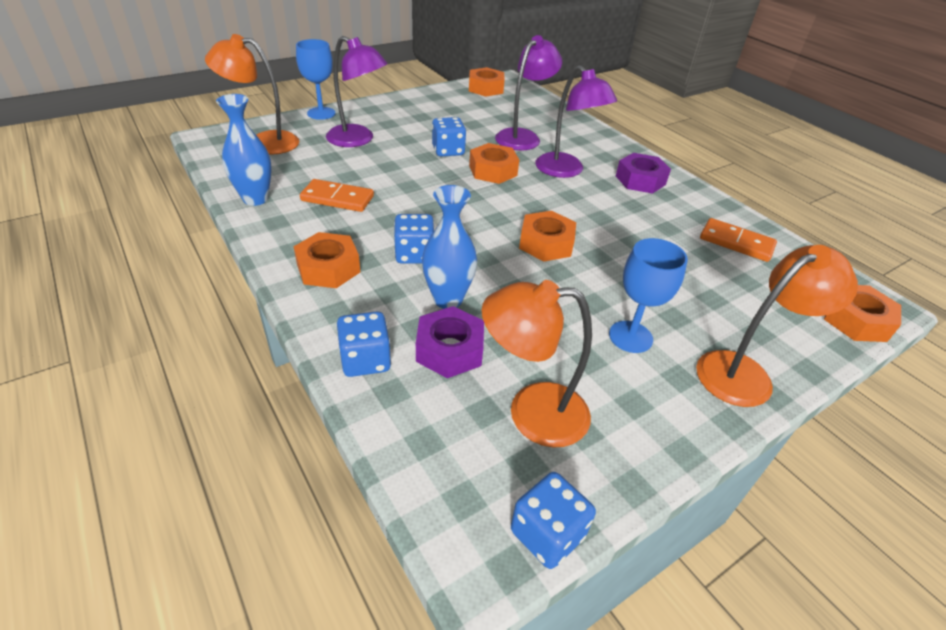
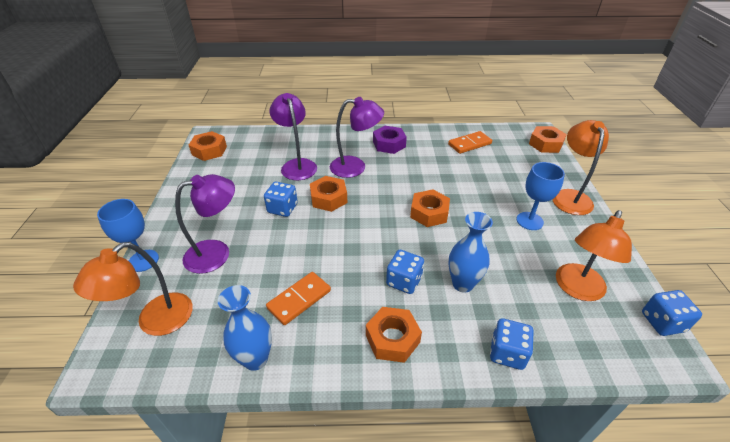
camera: 55 degrees left, 0 degrees up
purple nut [416,306,484,378] -> none

